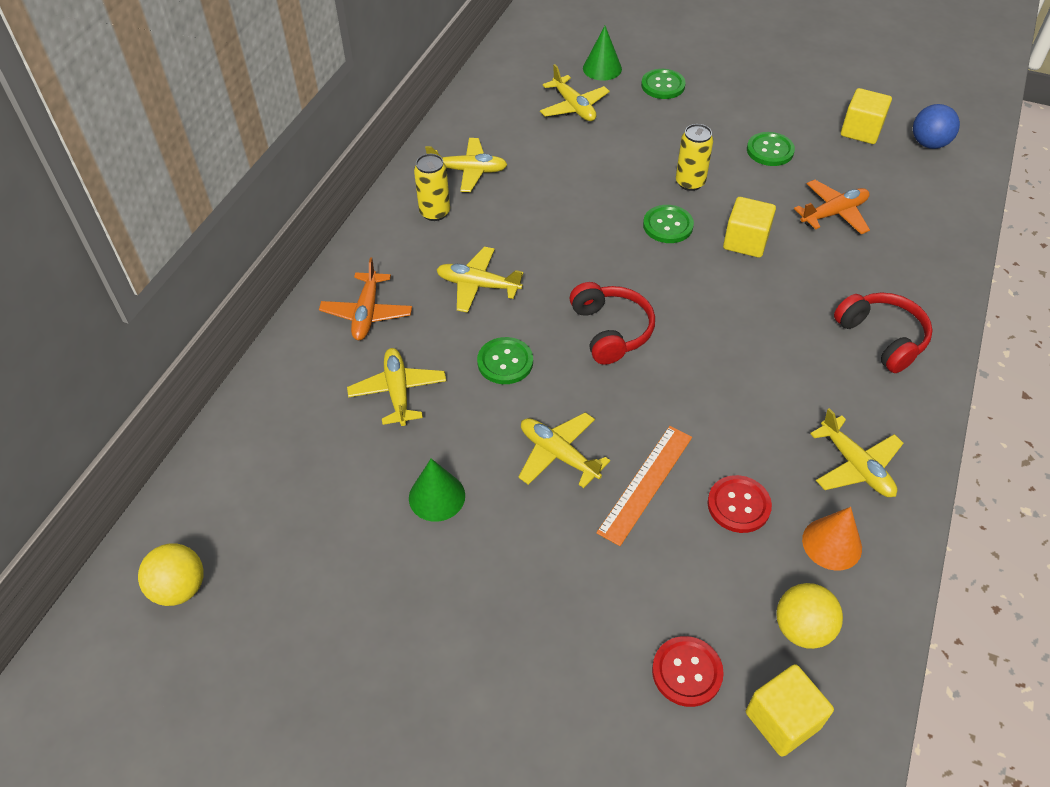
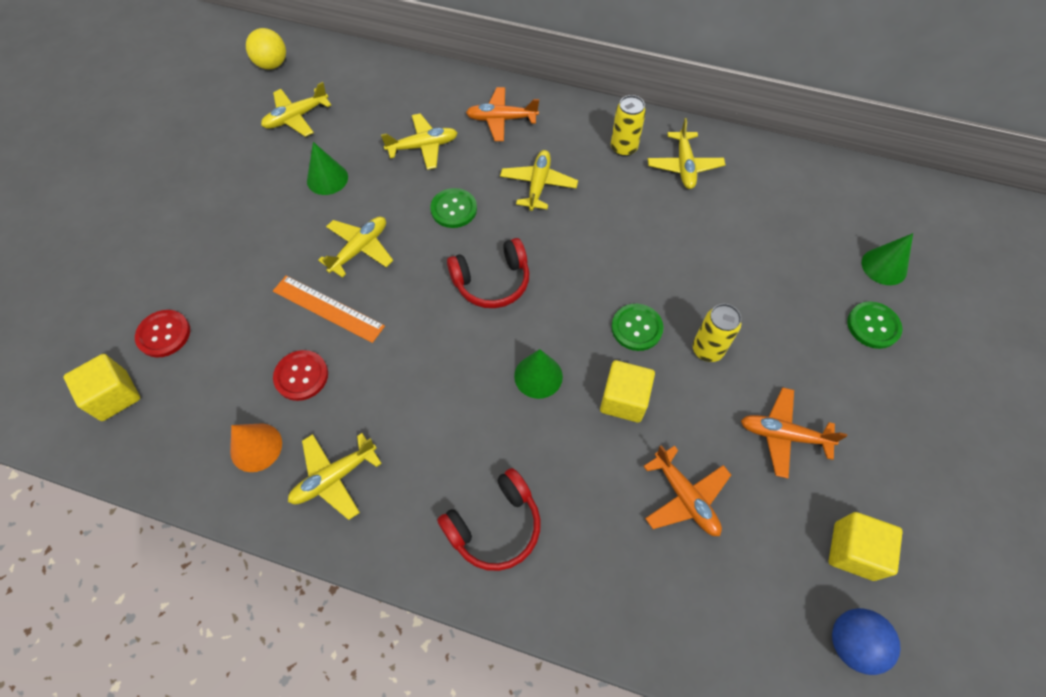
camera: 85 degrees right, 10 degrees up
yellow plane [540,64,610,121] -> yellow plane moved to [261,82,331,137]
green button [747,132,795,166] -> orange plane [741,387,847,479]
yellow ball [776,583,843,649] -> none
none -> green cone [514,349,563,399]

